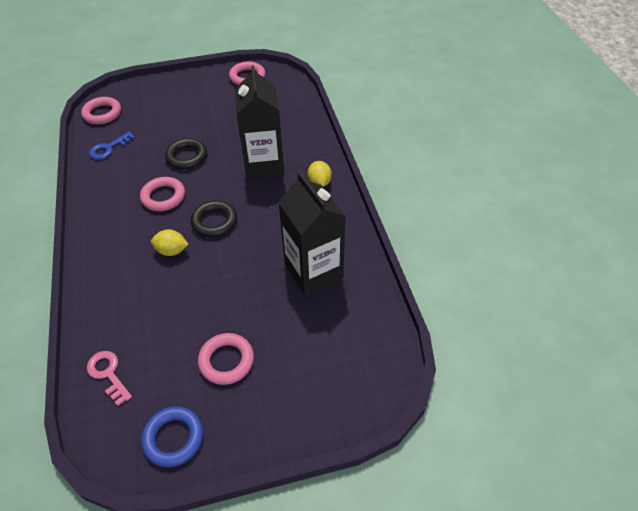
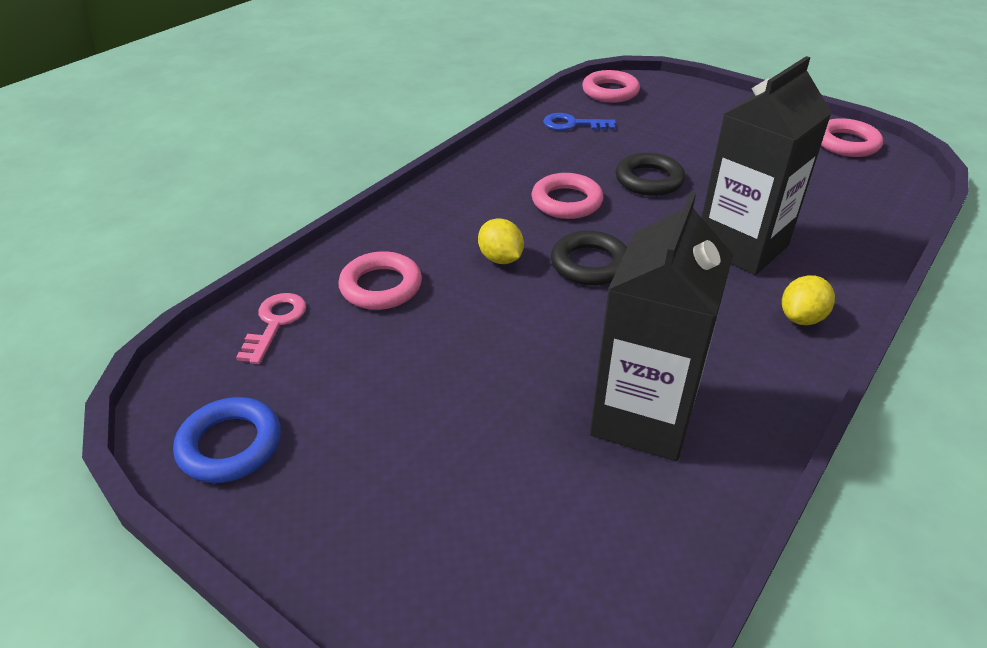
camera: 50 degrees right, 10 degrees down
pink ring [198,333,254,385] -> pink ring moved to [338,251,422,310]

